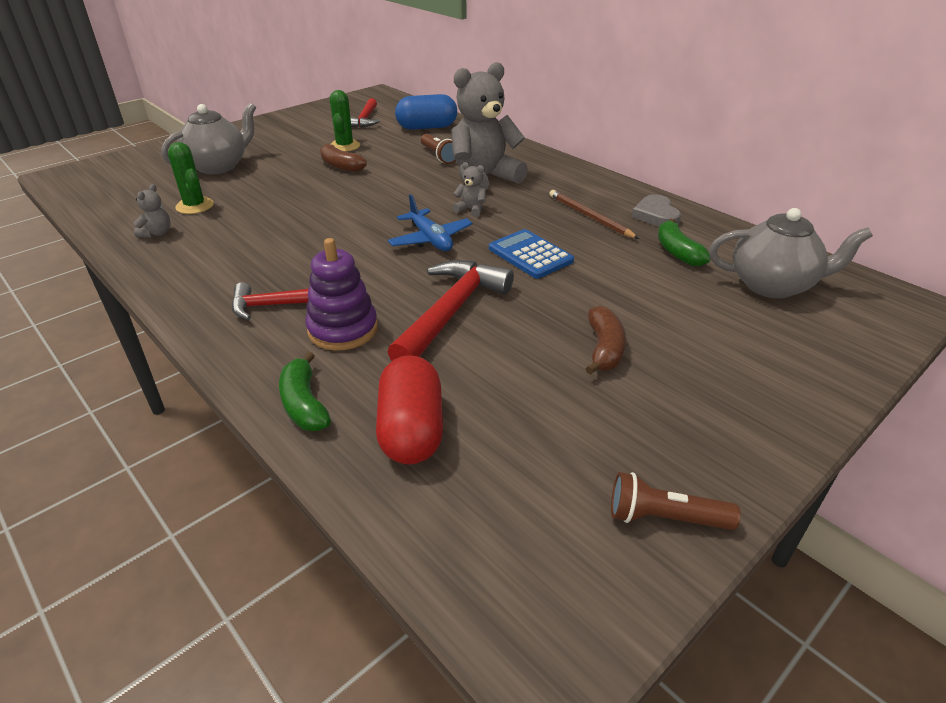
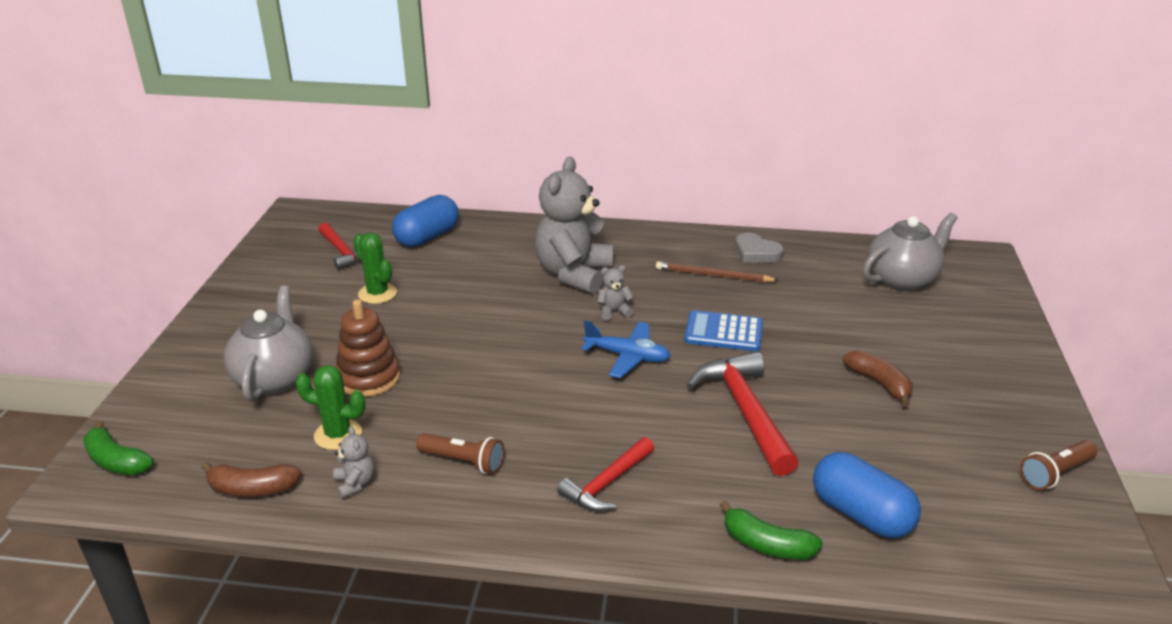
camera: 40 degrees left, 5 degrees down
purple stacking toy [305,238,378,350] -> none
brown banana [320,144,367,172] -> brown banana moved to [201,462,302,497]
red capsule [376,355,443,464] -> blue capsule [813,452,921,538]
brown flashlight [421,134,456,164] -> brown flashlight moved to [416,433,504,474]
green banana [658,219,711,266] -> green banana moved to [83,421,154,475]
none -> brown stacking toy [336,299,400,397]

